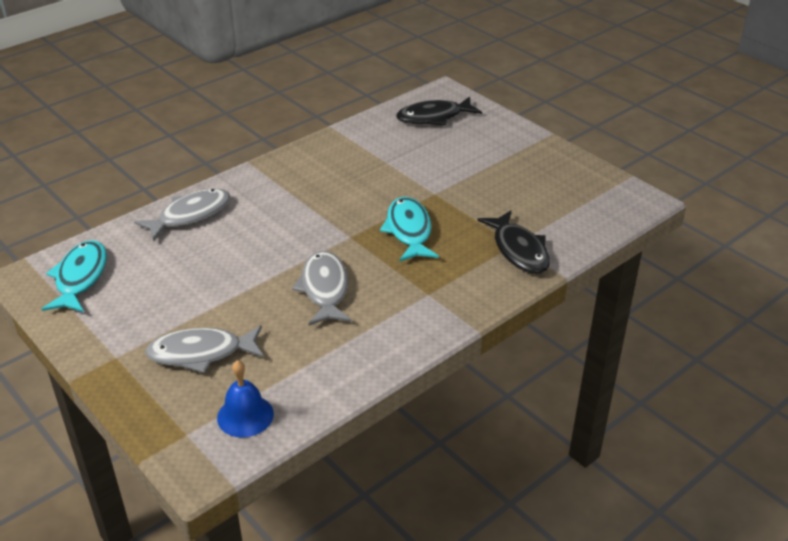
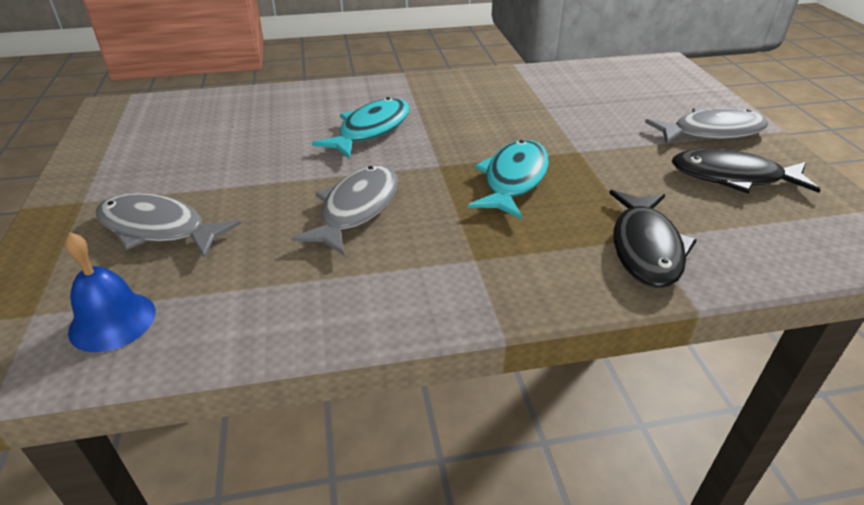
camera: 30 degrees right, 0 degrees up
turquoise fish [42,240,107,312] -> turquoise fish moved to [312,97,410,159]
grey fish [134,189,230,241] -> grey fish moved to [645,108,769,144]
black fish [396,97,482,126] -> black fish moved to [672,149,820,194]

